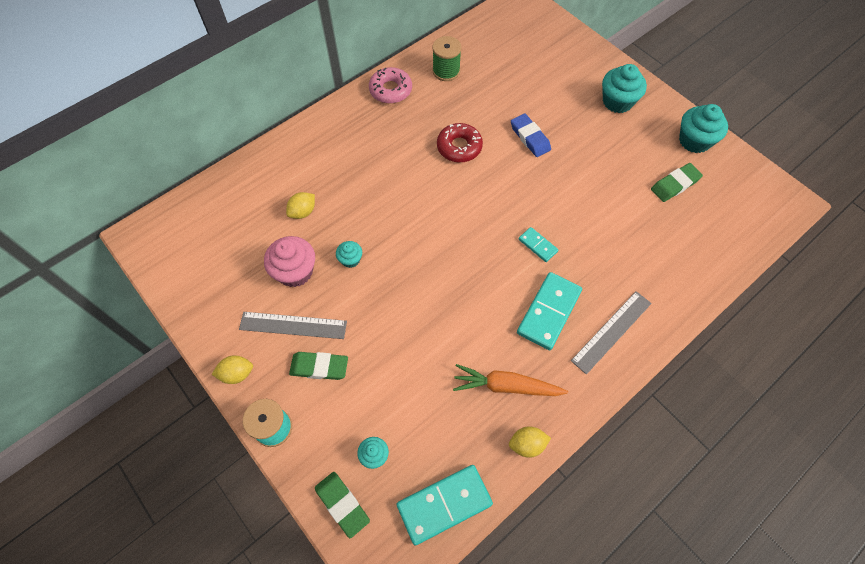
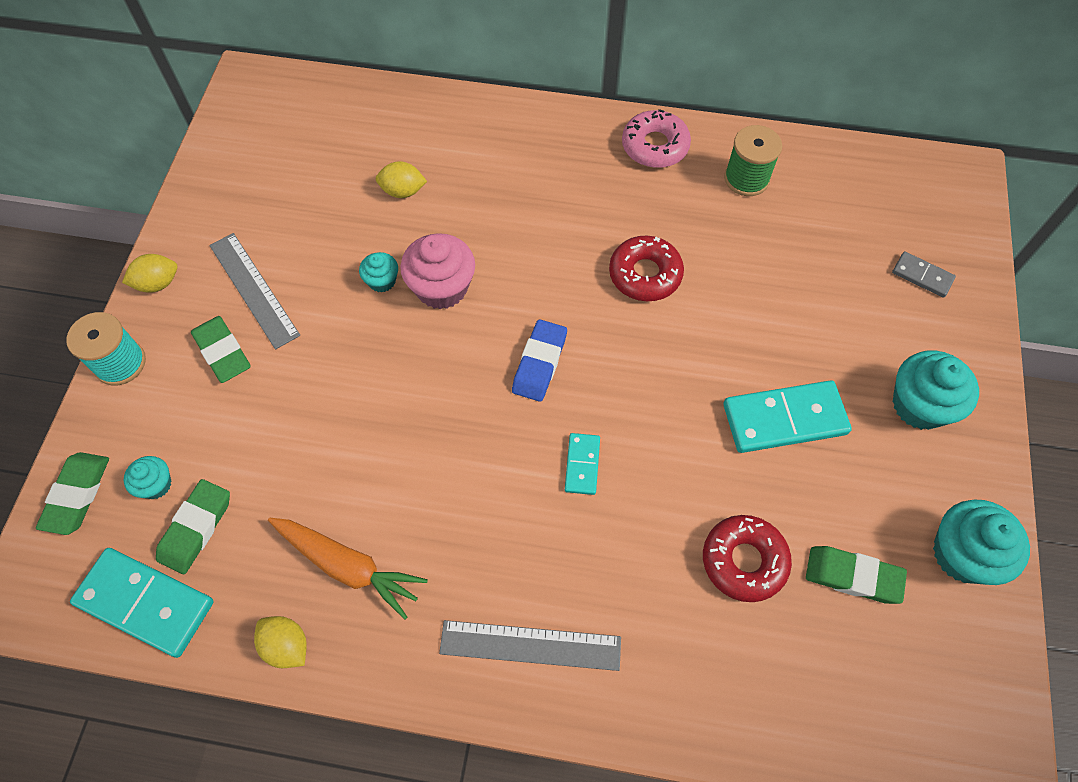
camera: 50 degrees right, 0 degrees up
yellow lemon [212,355,253,384] -> yellow lemon turned 60 degrees counterclockwise [122,254,177,293]
pink cupcake [264,236,315,287] -> pink cupcake moved to [400,233,475,309]
orange carrot [453,364,568,396] -> orange carrot turned 150 degrees clockwise [268,517,428,620]
blue eraser [511,113,551,157] -> blue eraser moved to [512,319,567,402]
turquoise domino [517,272,582,350] -> turquoise domino moved to [723,380,852,453]
none -> green eraser [156,479,230,574]
none -> red donut [703,515,792,602]
none -> grey domino [892,252,956,298]

